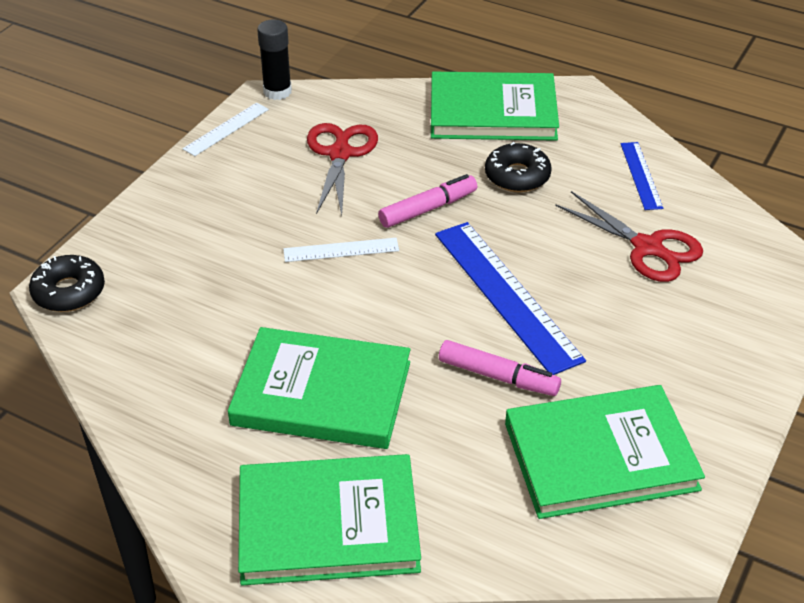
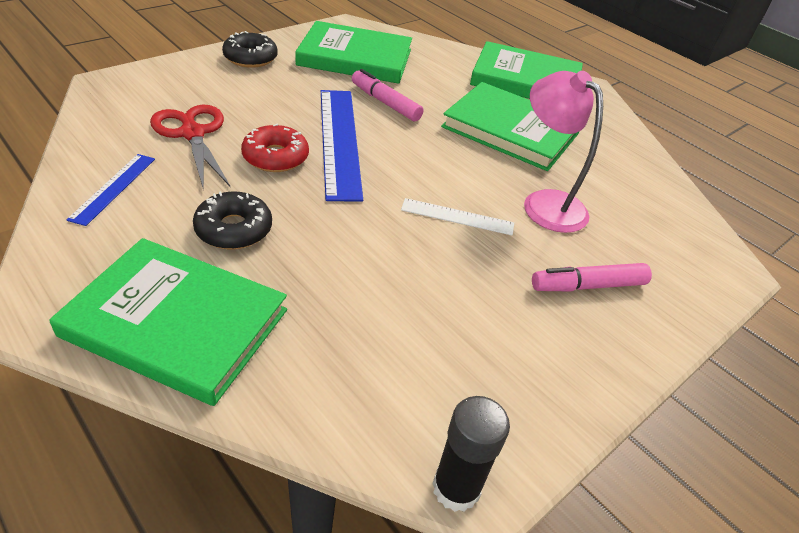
camera: 165 degrees left, 0 degrees up
black donut [29,255,105,312] -> black donut moved to [222,31,277,68]
white ruler [182,103,269,156] -> none
red scissors [307,123,378,215] -> none
pink marker [378,174,477,228] -> pink marker moved to [532,263,652,291]
none -> red donut [241,124,309,172]
none -> pink lamp [524,71,603,233]

